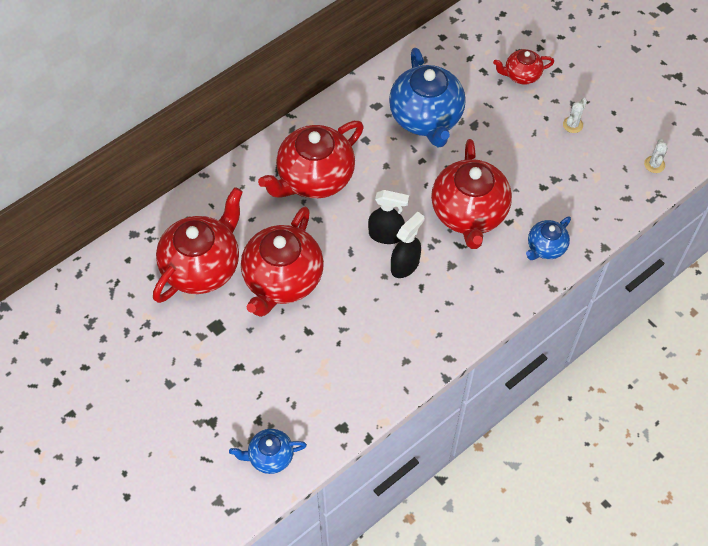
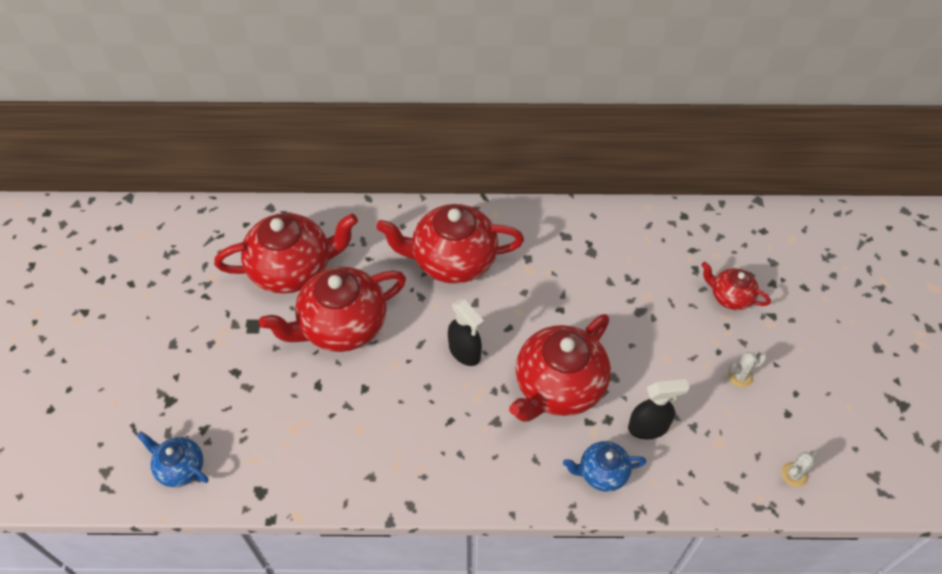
camera: 40 degrees right, 5 degrees down
blue teapot [389,48,466,147] -> none
black spray bottle [391,212,424,278] -> black spray bottle moved to [628,379,689,439]

